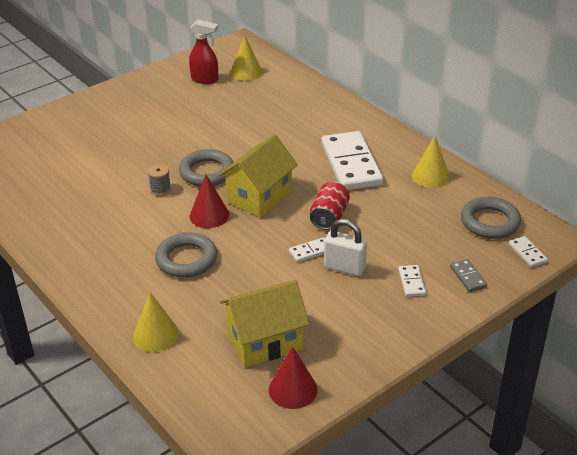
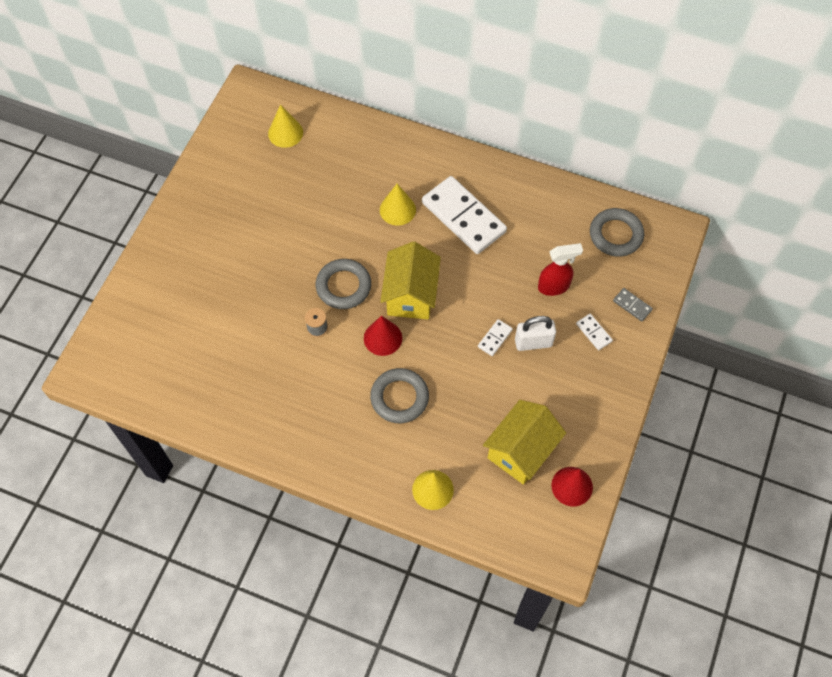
camera: 30 degrees left, 25 degrees up
red spray bottle [189,19,218,84] -> red spray bottle moved to [538,243,583,296]
red can [310,182,350,230] -> none
yellow cone [412,136,450,188] -> yellow cone moved to [380,184,416,225]
white domino [509,236,548,268] -> none

